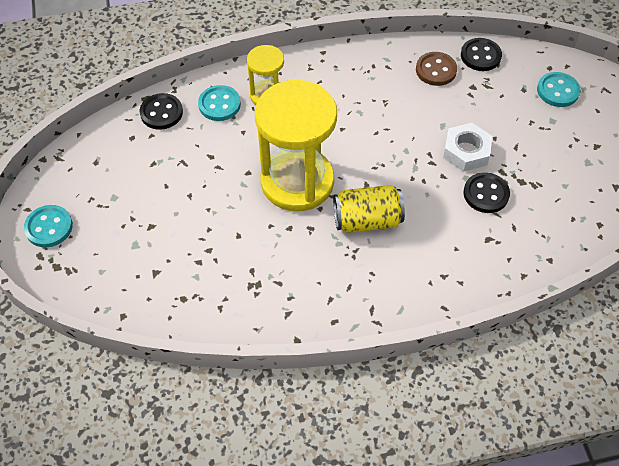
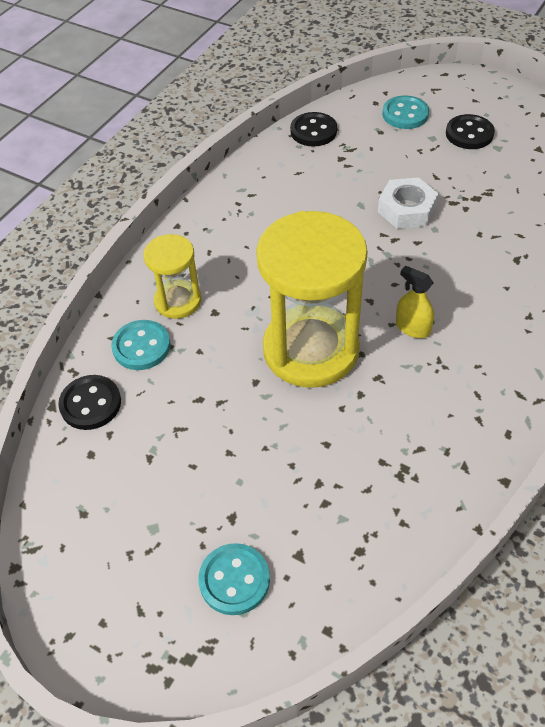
camera: 45 degrees left, 5 degrees down
turquoise button [24,205,73,247] -> turquoise button moved to [198,543,270,615]
yellow can [333,185,405,233] -> yellow spray bottle [396,266,434,338]
brown button [416,52,457,86] -> none
black button [463,172,510,213] -> black button moved to [446,114,495,149]

